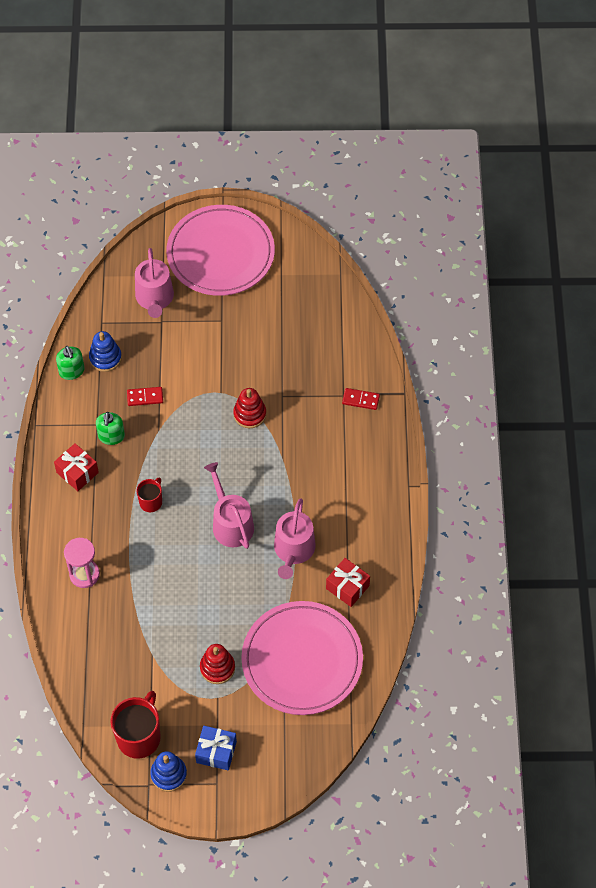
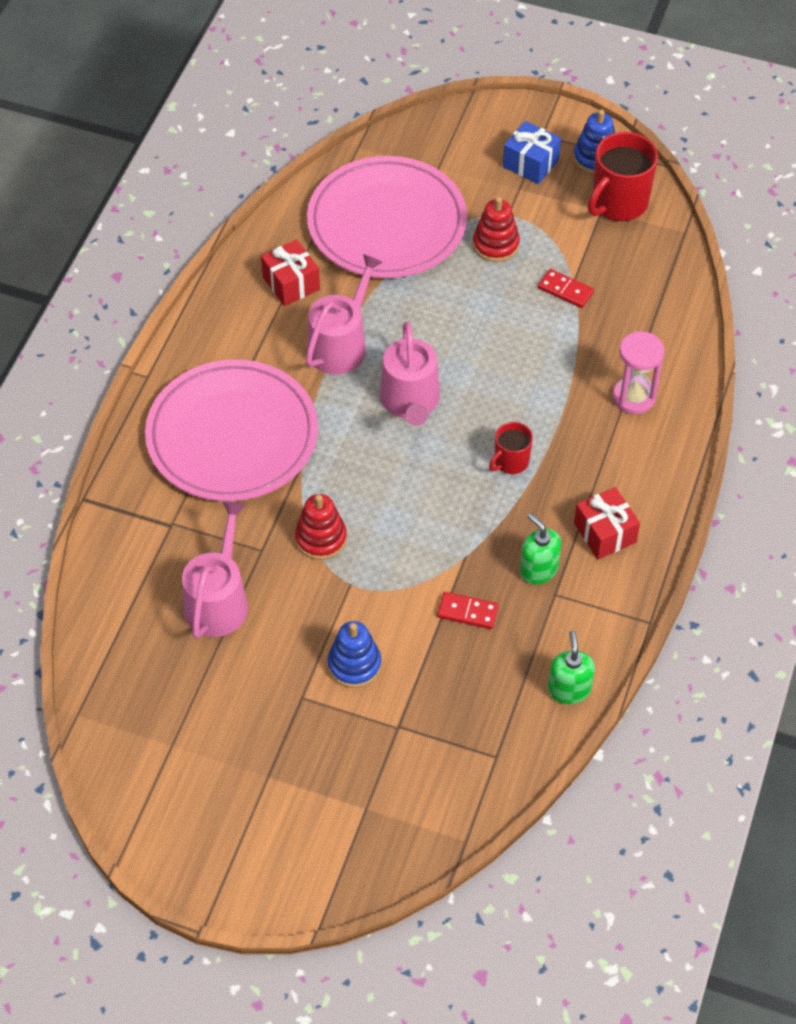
camera: 160 degrees left, 5 degrees down
blue stacking toy [89,331,122,372] -> blue stacking toy moved to [328,621,381,688]
green soap dispenser [96,412,125,445] -> green soap dispenser turned 60 degrees counterclockwise [520,513,561,584]
pink watering can [135,248,174,318] -> pink watering can moved to [182,501,248,639]
pink plate [166,205,275,296] -> pink plate moved to [145,359,318,501]
red domino [342,388,380,410] -> red domino moved to [538,269,594,308]

